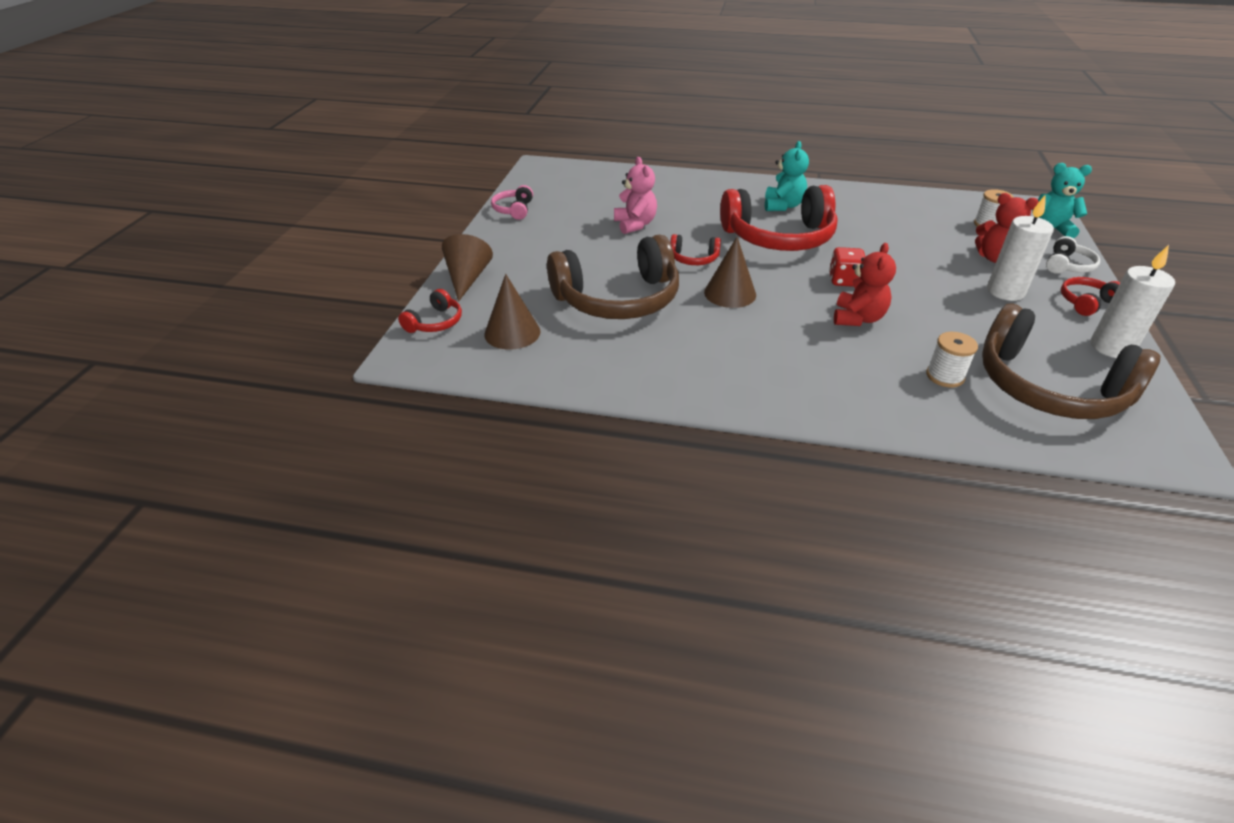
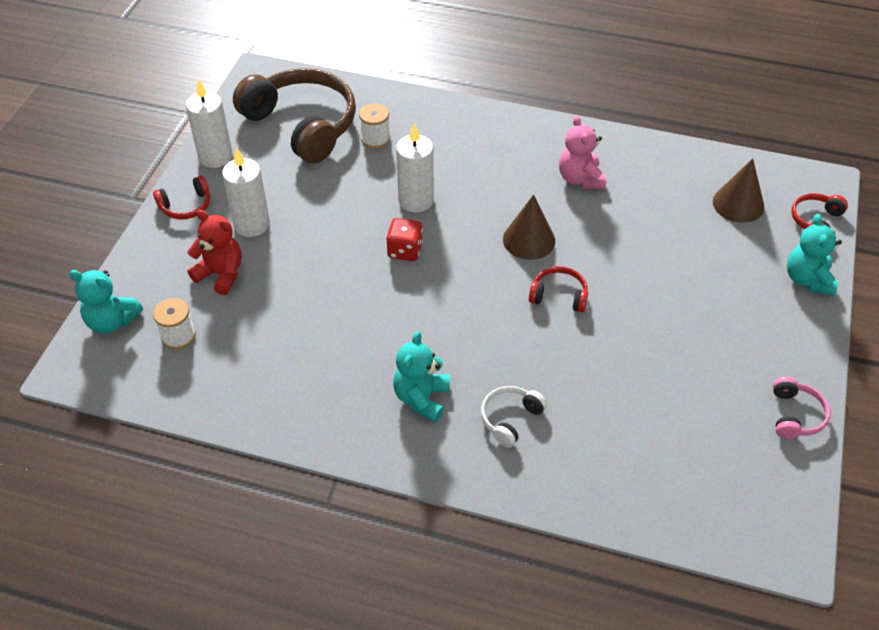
camera: 175 degrees left, 10 degrees up
brown cone [442,234,493,302] -> turquoise teddy bear [787,214,842,296]
brown headphones [547,235,679,319] -> none
pink teddy bear [614,157,657,234] -> pink teddy bear moved to [559,116,606,189]
red headphones [720,185,838,251] -> none
red teddy bear [834,243,896,326] -> white candle [396,124,434,213]
white headphones [1046,236,1100,274] -> white headphones moved to [481,386,547,448]

